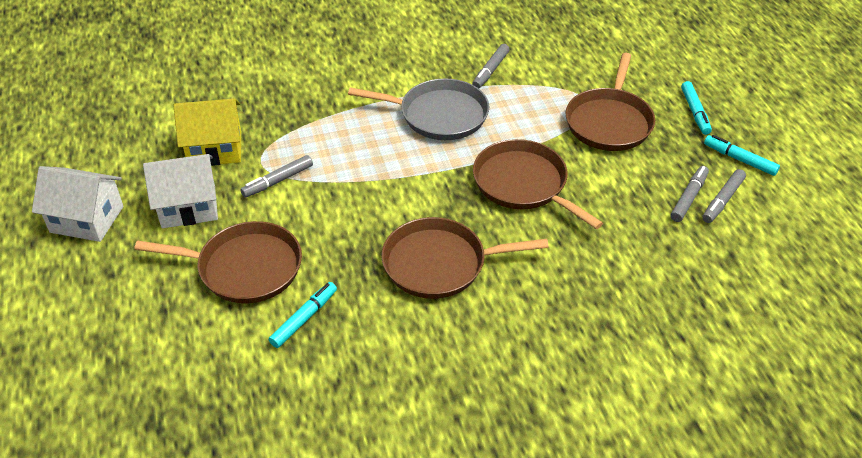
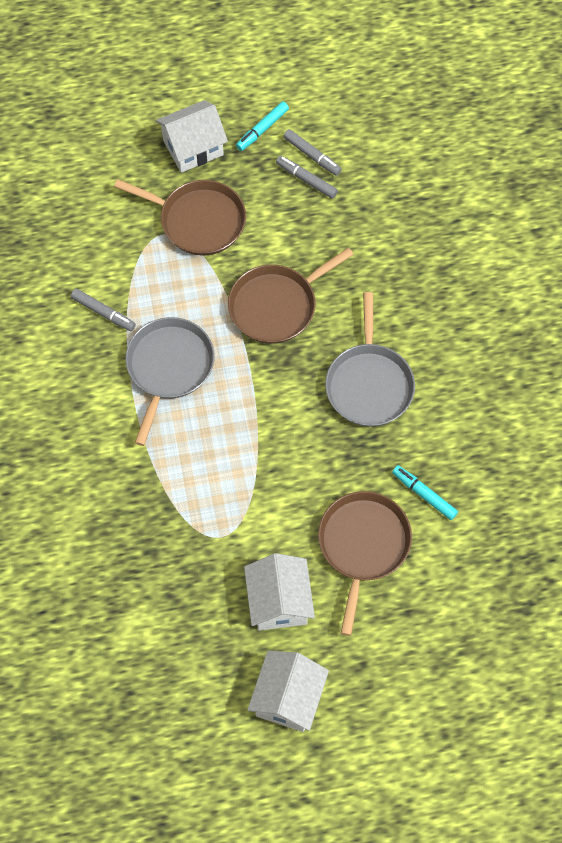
camera: 85 degrees left, 20 degrees up
yellow house [174,98,241,166] -> none
grey marker [240,155,313,198] -> none
brown pan [381,217,549,299] -> grey pan [325,292,415,427]
turquoise marker [681,81,712,135] -> white house [156,100,228,173]

